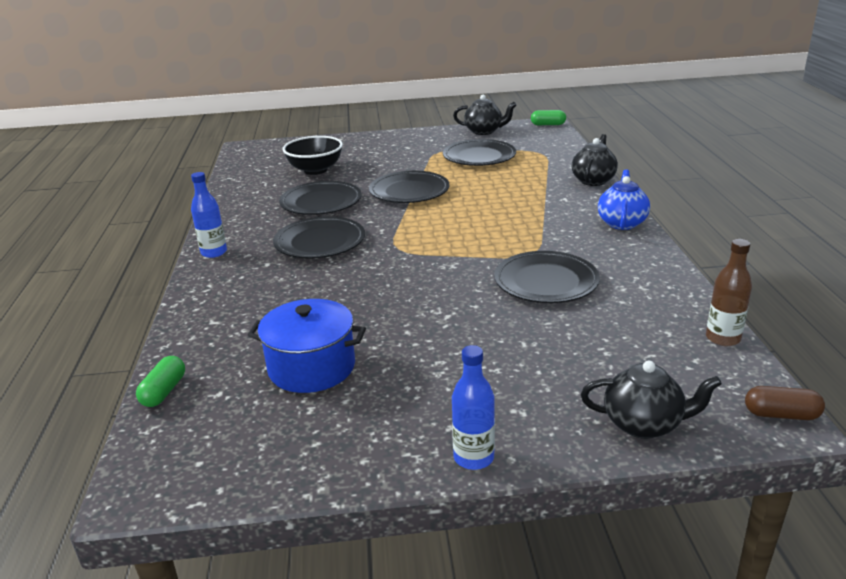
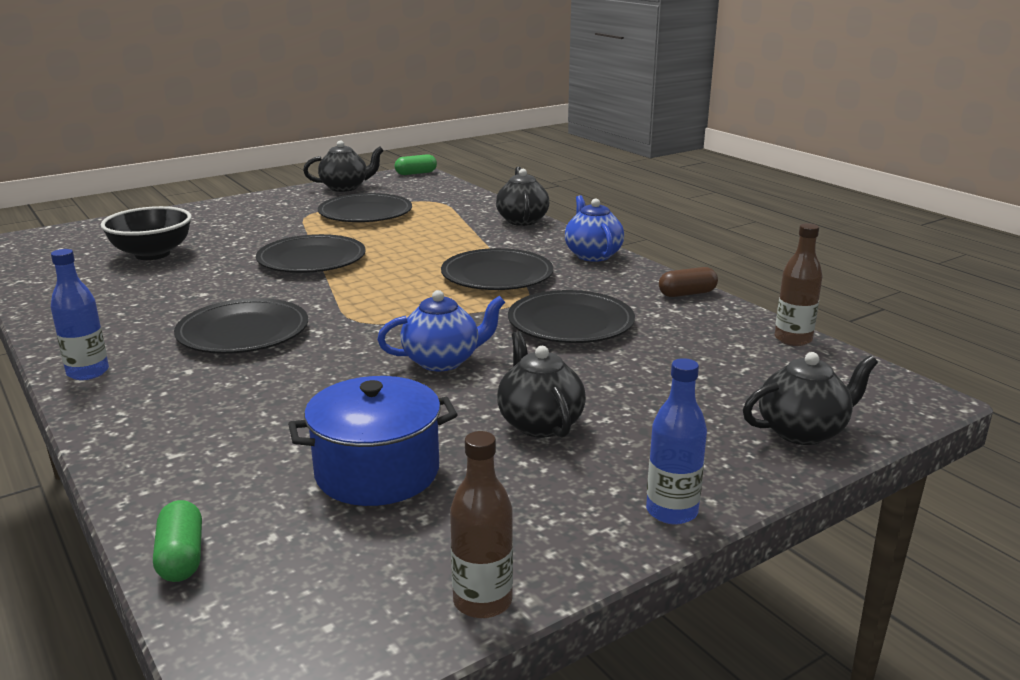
camera: 30 degrees left, 5 degrees down
black plate [279,181,362,215] -> black plate moved to [441,248,553,290]
brown capsule [745,386,825,420] -> brown capsule moved to [659,267,718,297]
none -> blue teapot [377,290,505,371]
none -> brown bottle [450,431,513,619]
none -> black teapot [497,331,586,438]

